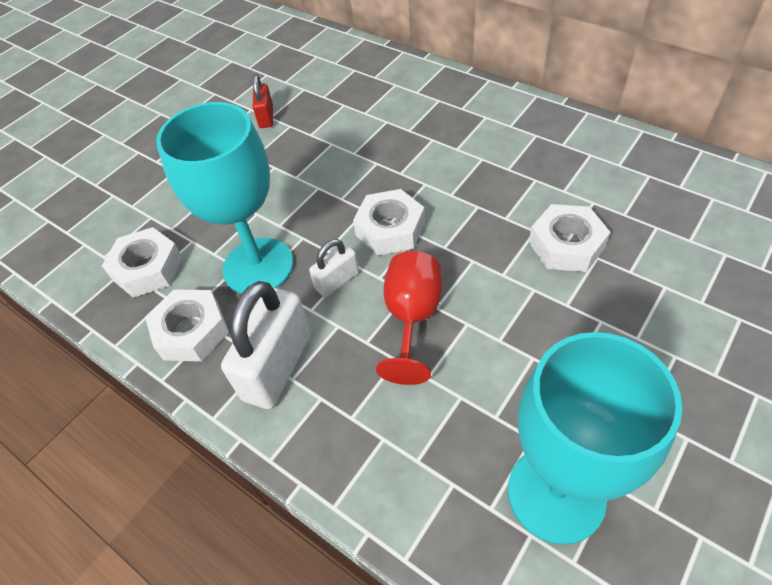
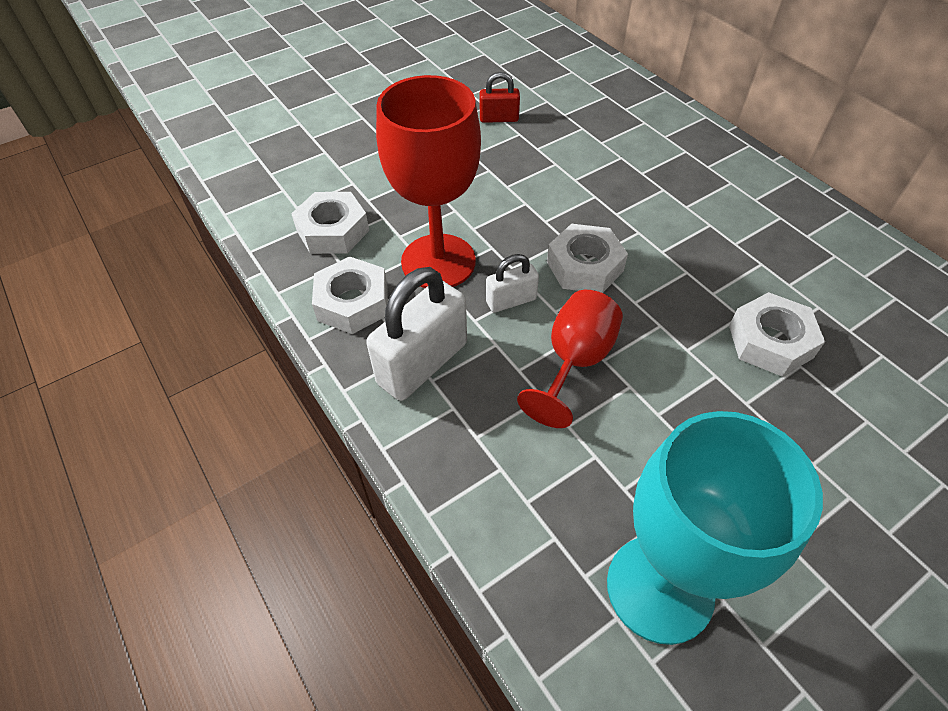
camera: 15 degrees right, 0 degrees up
turquoise goblet [156,102,293,294] -> red goblet [376,75,481,288]
red padlock [253,75,273,128] -> red padlock turned 75 degrees clockwise [480,72,520,123]

